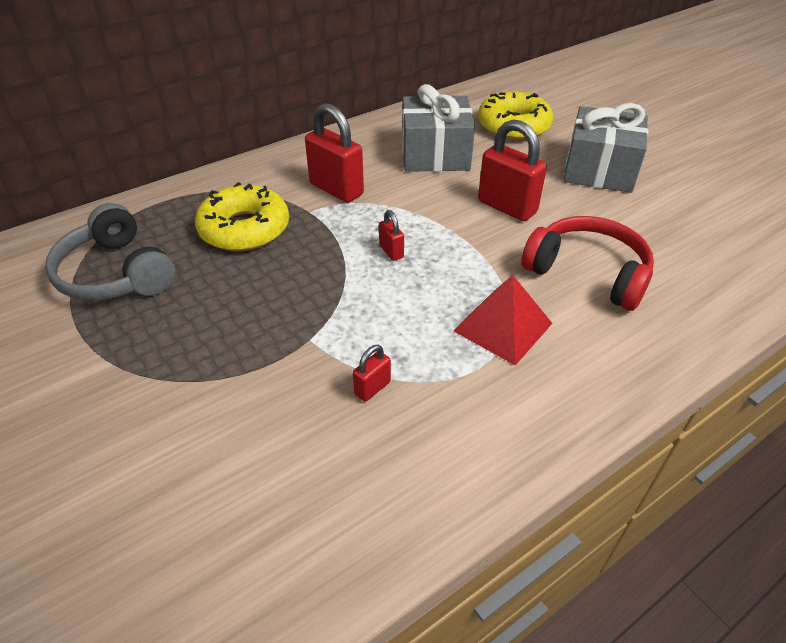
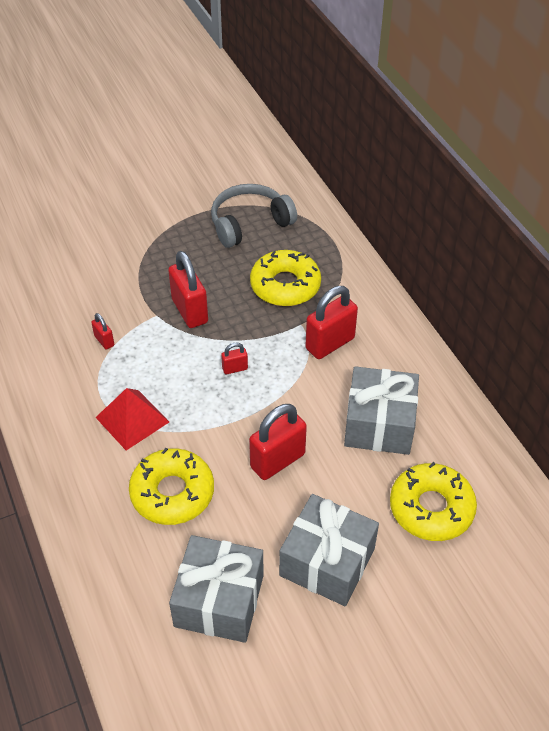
camera: 100 degrees right, 5 degrees up
red headphones [521,216,654,311] -> yellow donut [129,448,214,525]
none -> red padlock [168,251,208,328]
none -> grey gift [169,535,264,643]

